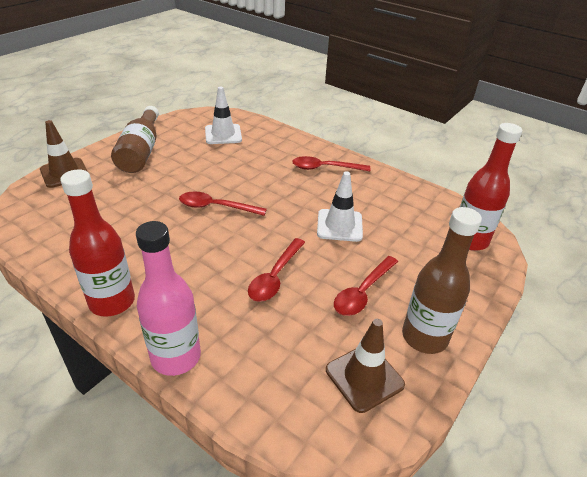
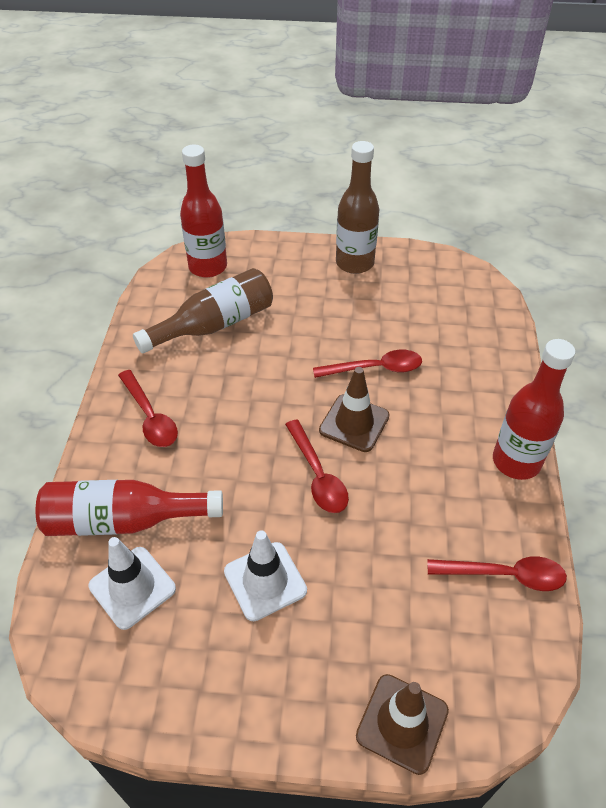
camera: 120 degrees left, 10 degrees up
brown bottle [111,106,159,173] -> brown bottle moved to [133,268,273,353]
pink bottle [136,221,201,376] -> none
white traffic cone [317,171,363,242] -> white traffic cone moved to [224,530,307,621]
brown traffic cone [326,319,405,413] -> brown traffic cone moved to [319,367,389,452]
red spoon [334,256,398,316] -> red spoon moved to [428,556,567,591]
none -> red bottle [36,480,223,536]

